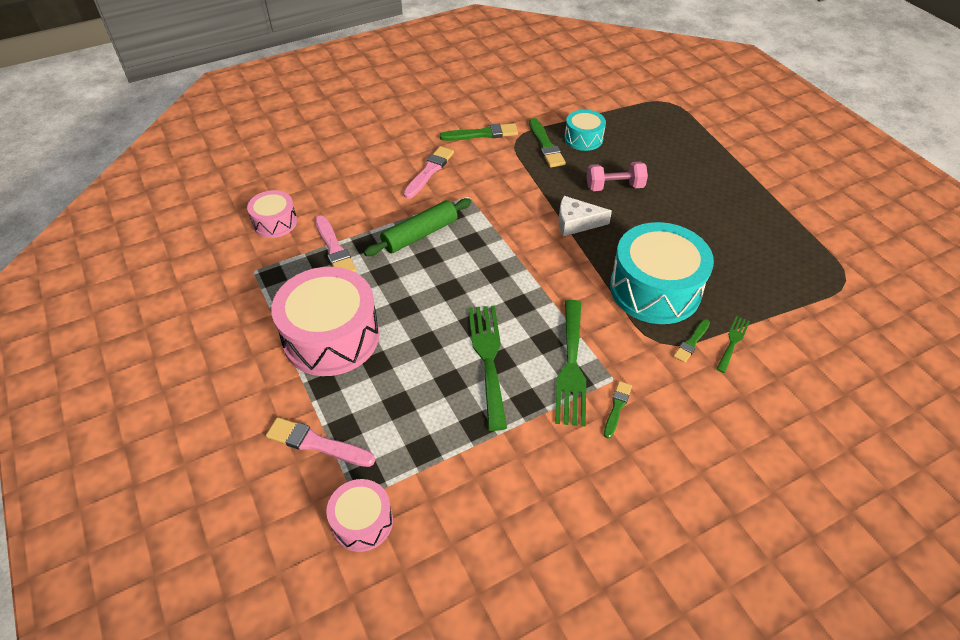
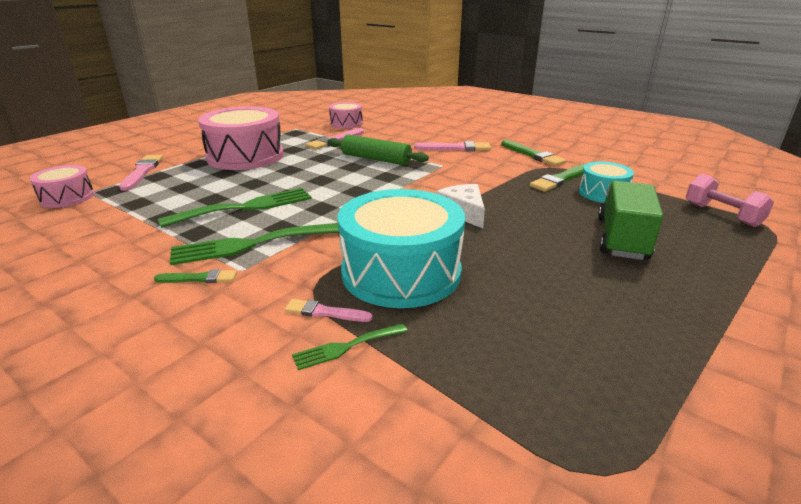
camera: 65 degrees right, 20 degrees down
pink dumbbell [587,162,648,191] -> pink dumbbell moved to [686,174,774,227]
green brush [673,319,710,363] -> pink brush [285,299,373,322]
green fork [716,316,750,373] -> green fork turned 150 degrees clockwise [292,324,408,370]
none -> green truck [598,181,663,260]

